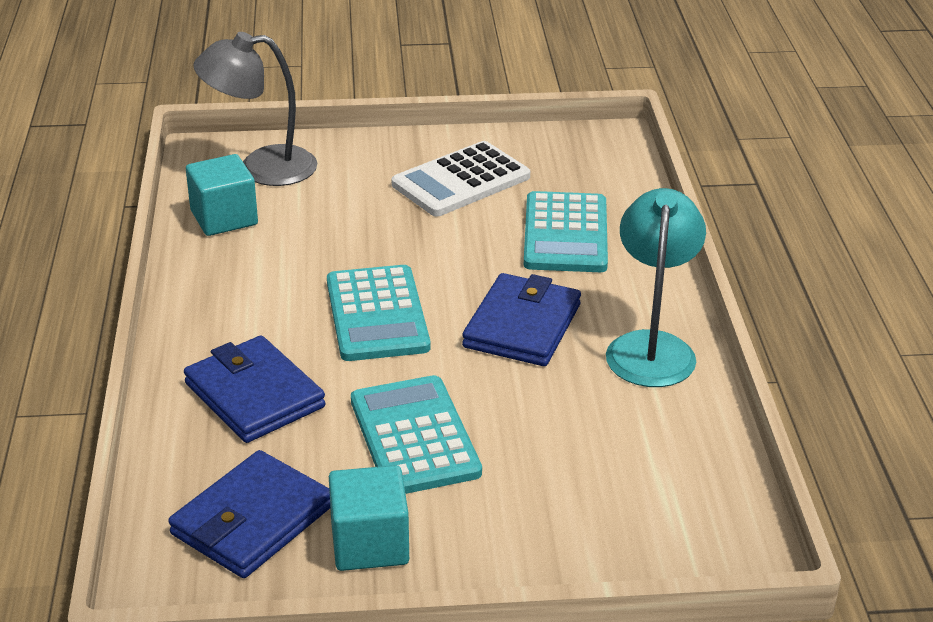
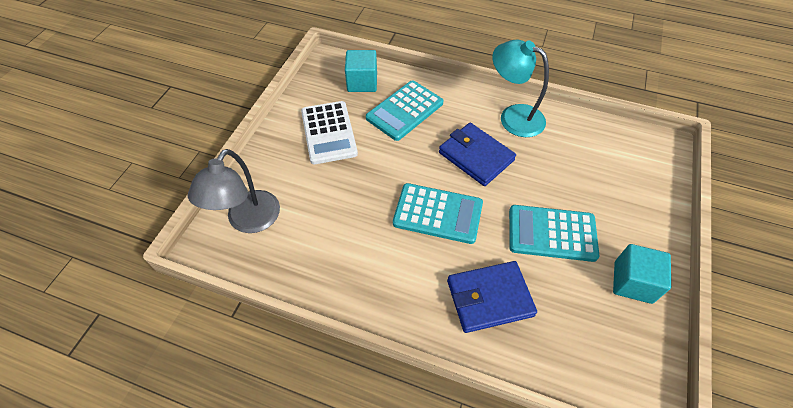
camera: 65 degrees left, 20 degrees up
blue wallet [168,450,330,578] -> none
turquoise cube [186,154,258,236] -> turquoise cube moved to [345,50,377,92]
turquoise calculator [524,191,608,272] -> turquoise calculator turned 105 degrees clockwise [366,80,444,141]

